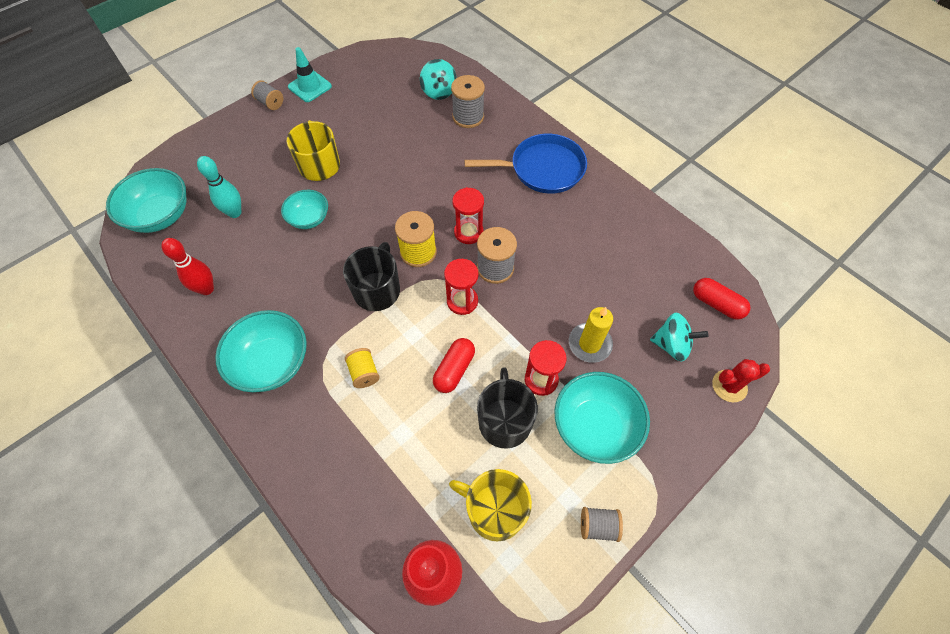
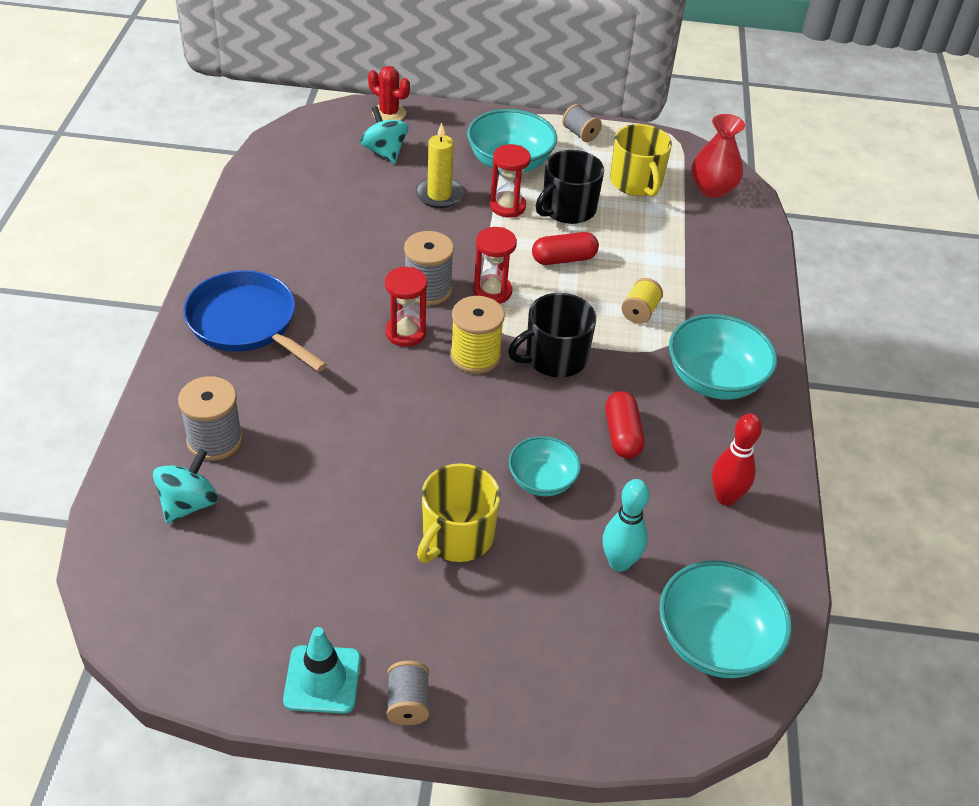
camera: 135 degrees left, 15 degrees down
red capsule [693,278,751,320] -> red capsule moved to [605,391,645,459]

